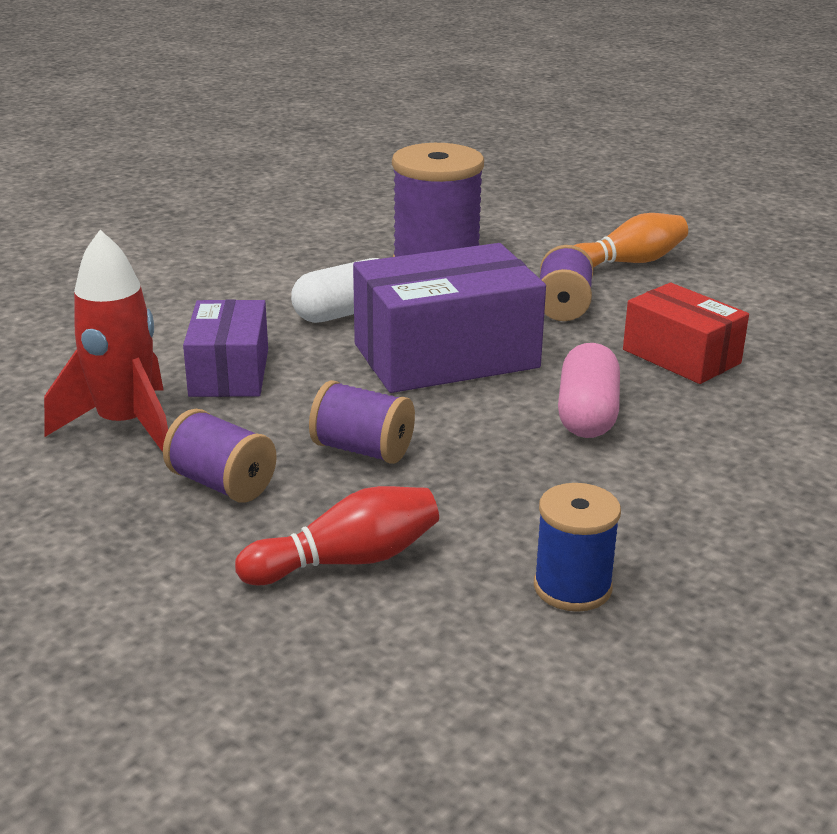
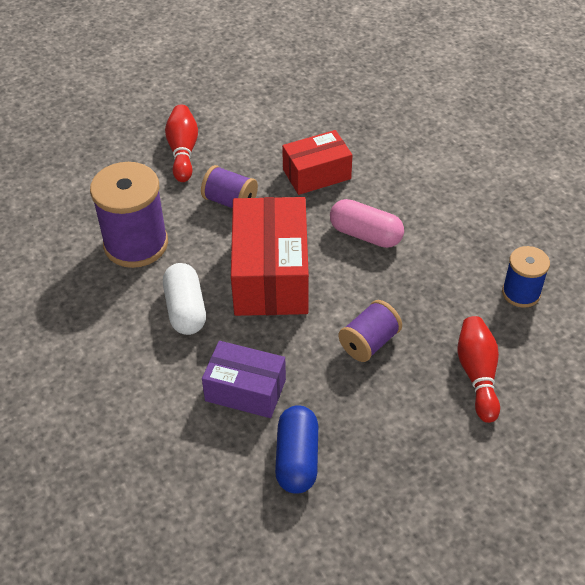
camera: 70 degrees left, 20 degrees up
red rocket [44,230,168,452] -> blue capsule [275,405,318,494]
purple spool [163,409,277,503] -> none
purple box [353,243,546,393] -> red box [231,197,309,316]
orange bowling pin [573,213,688,268] -> red bowling pin [165,105,198,182]

